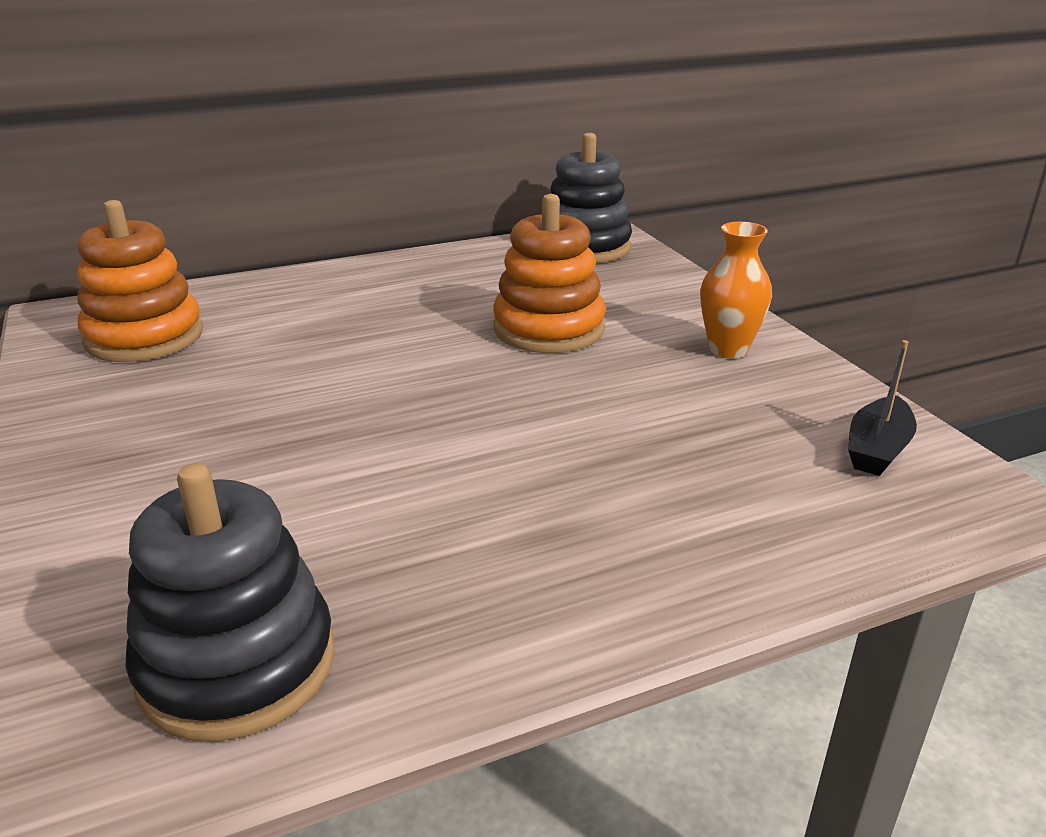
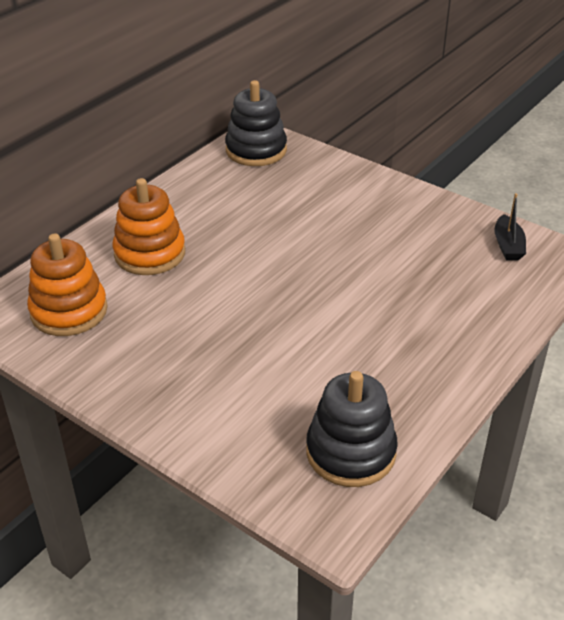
camera: 30 degrees left, 10 degrees up
orange stacking toy [493,194,606,353] -> orange stacking toy moved to [113,178,185,275]
orange vase [700,222,772,358] -> none

